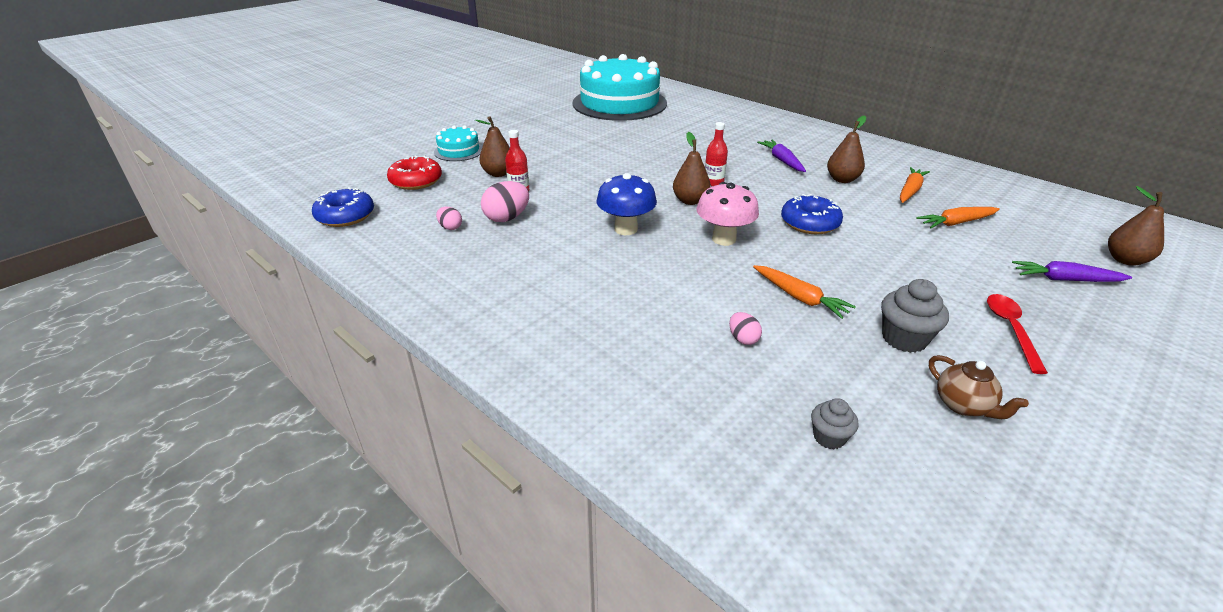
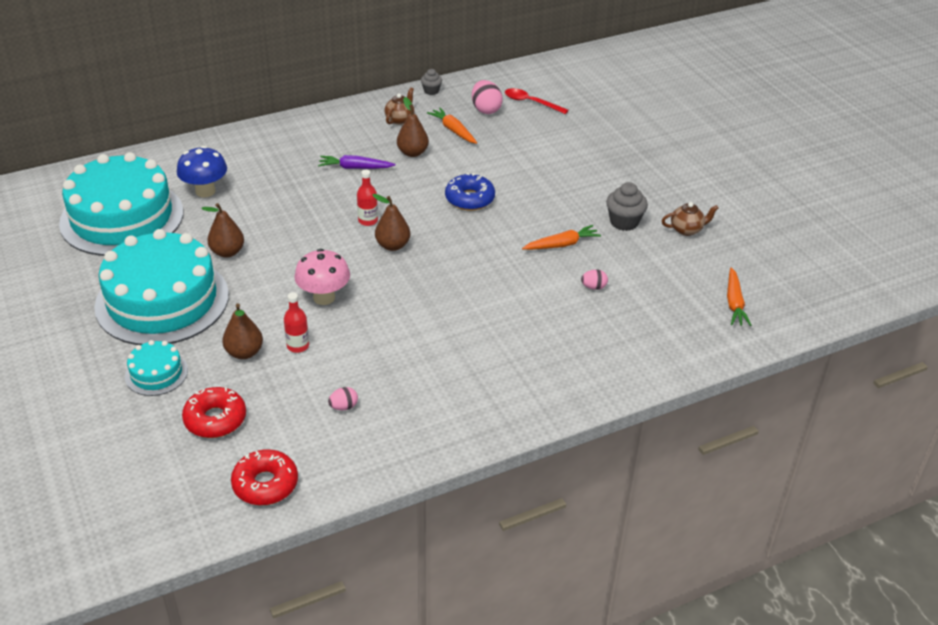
camera: 70 degrees left, 5 degrees up
blue donut [312,187,374,227] -> red donut [231,449,298,505]
pink egg [481,181,529,222] -> pink egg moved to [472,80,503,114]
blue mushroom [596,173,657,235] -> blue mushroom moved to [177,146,227,197]
pink mushroom [697,182,759,246] -> pink mushroom moved to [294,249,350,305]
grey cupcake [811,398,859,449] -> grey cupcake moved to [421,69,442,95]
orange carrot [916,207,1000,228] -> orange carrot moved to [727,268,752,326]
red spoon [987,294,1048,374] -> red spoon moved to [505,88,569,114]
purple carrot [1012,261,1132,282] -> none
brown pear [1108,186,1164,266] -> brown pear moved to [202,203,244,258]
none -> turquoise cake [94,229,229,345]
none -> brown teapot [384,87,415,125]

